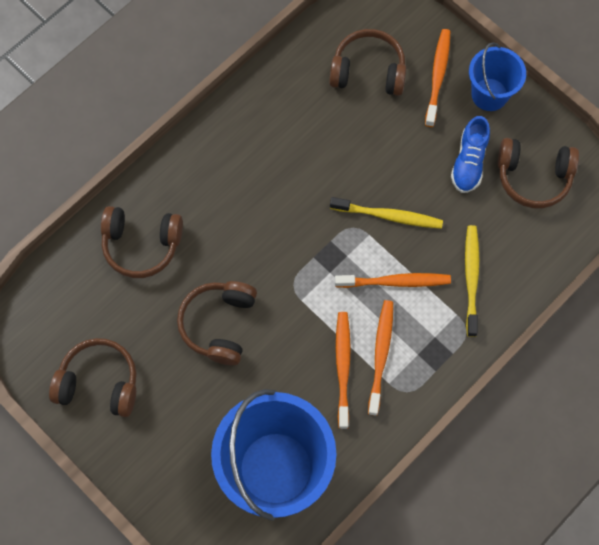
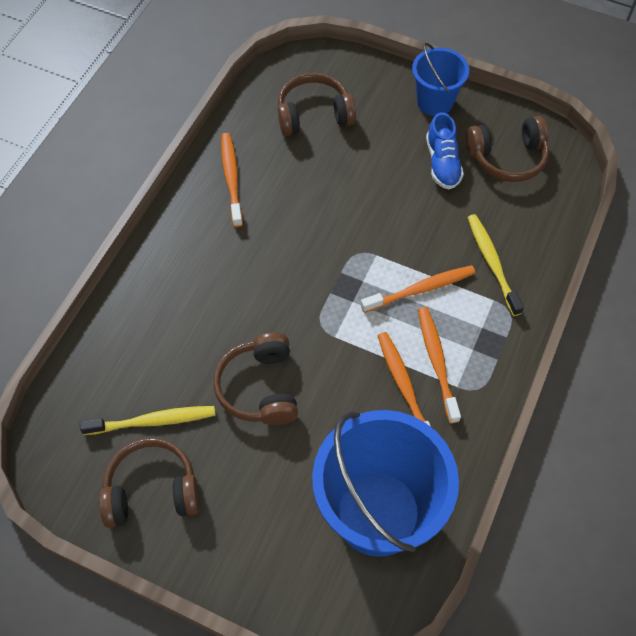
camera: 20 degrees left, 10 degrees down
brown headphones [101,206,183,278] -> none
yellow toothbrush [330,197,443,229] -> yellow toothbrush moved to [80,406,215,435]
orange toothbrush [425,29,450,127] -> orange toothbrush moved to [221,133,243,227]

